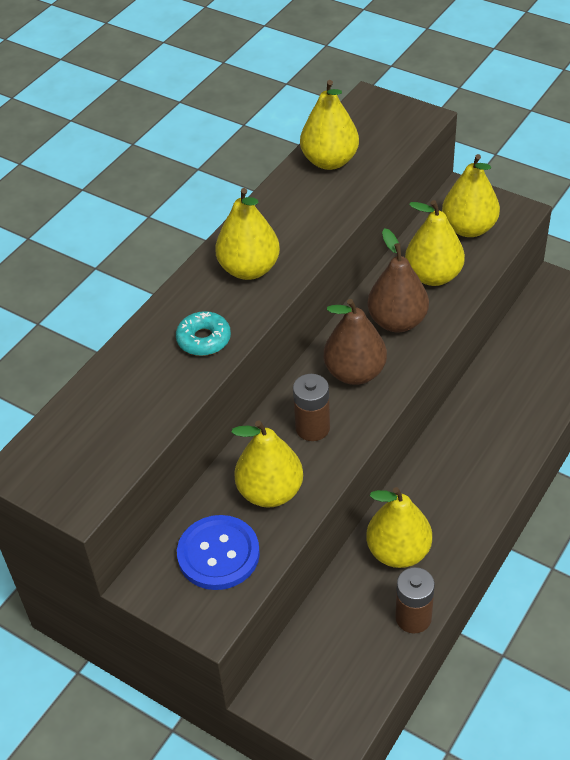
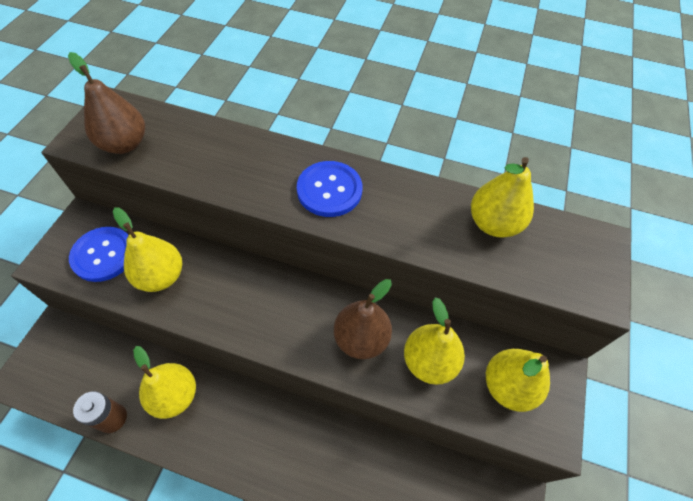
camera: 70 degrees right, 10 degrees up
turquoise donut [176,311,231,356] -> none
yellow pear [215,188,280,280] -> blue button [297,161,362,217]
brown battery [293,374,330,441] -> none
brown pear [324,299,387,385] -> brown pear moved to [68,52,145,154]

